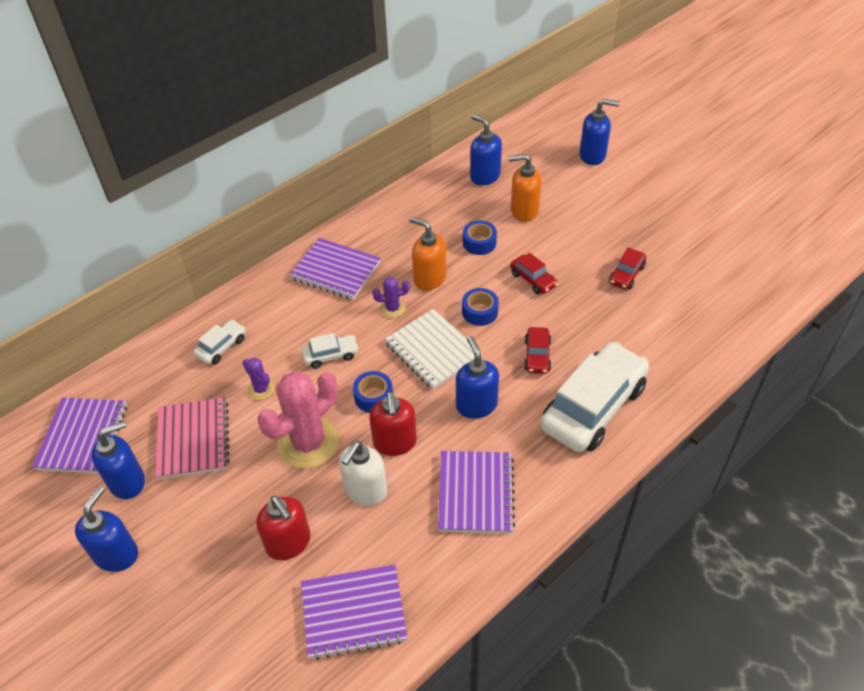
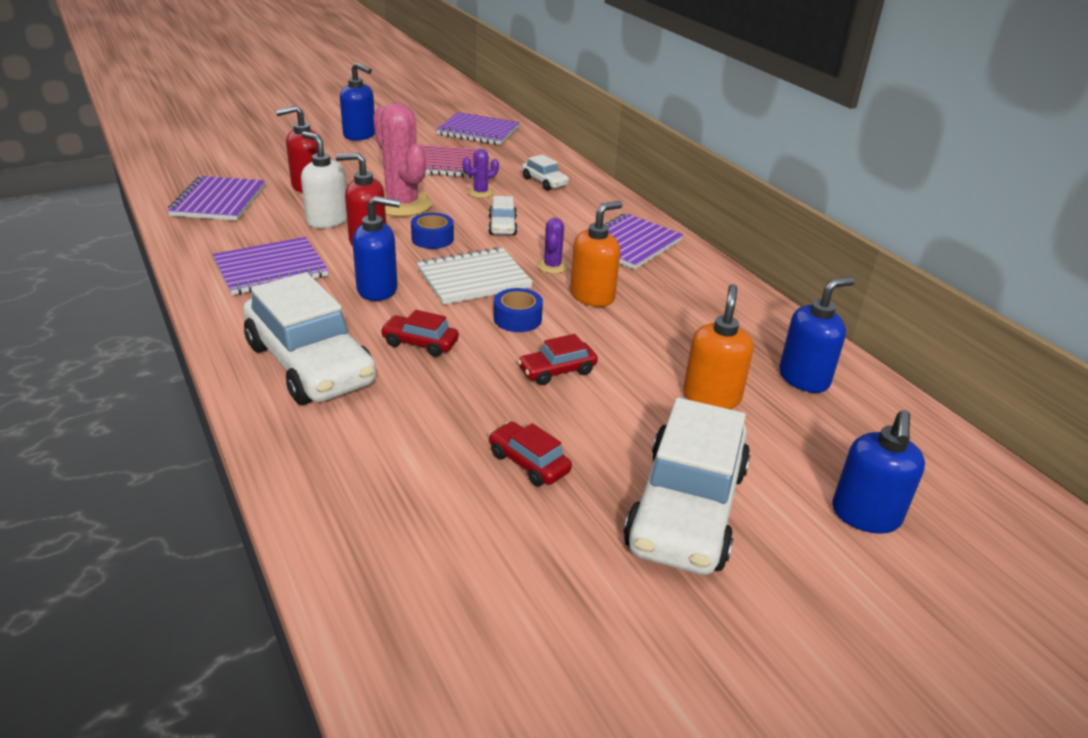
camera: 100 degrees right, 15 degrees down
blue soap dispenser [92,421,145,499] -> none
purple notebook [438,451,515,533] -> purple notebook turned 45 degrees counterclockwise [212,237,328,295]
blue tape [463,221,497,255] -> none
none -> white car [624,398,750,575]

